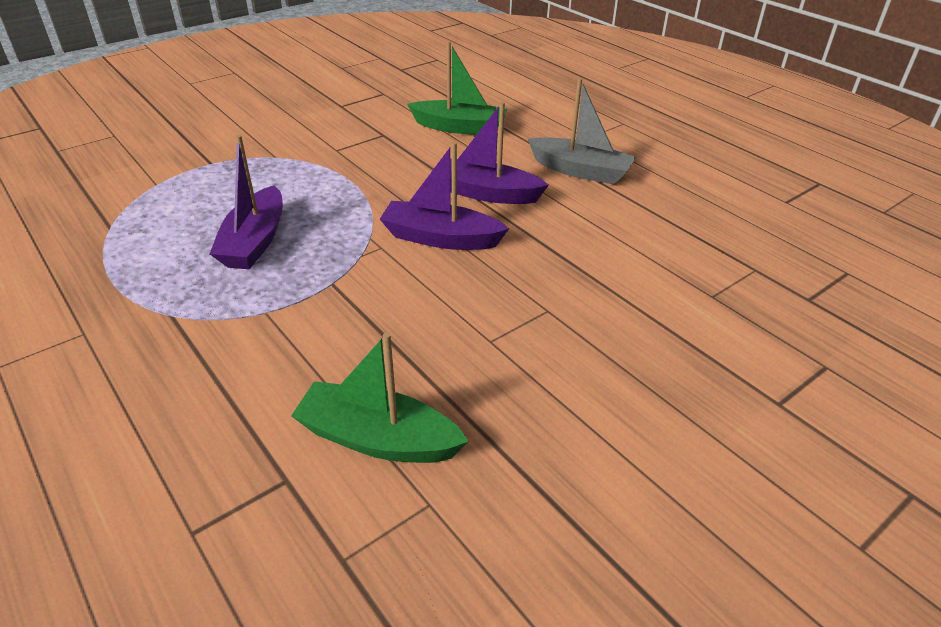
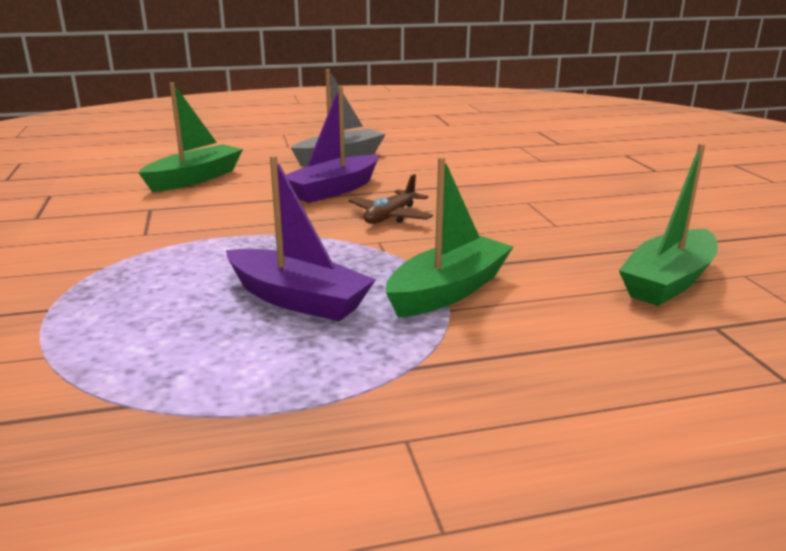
camera: 65 degrees left, 15 degrees down
purple boat [380,142,509,250] -> brown plane [349,174,433,224]
none -> green boat [386,157,514,317]

